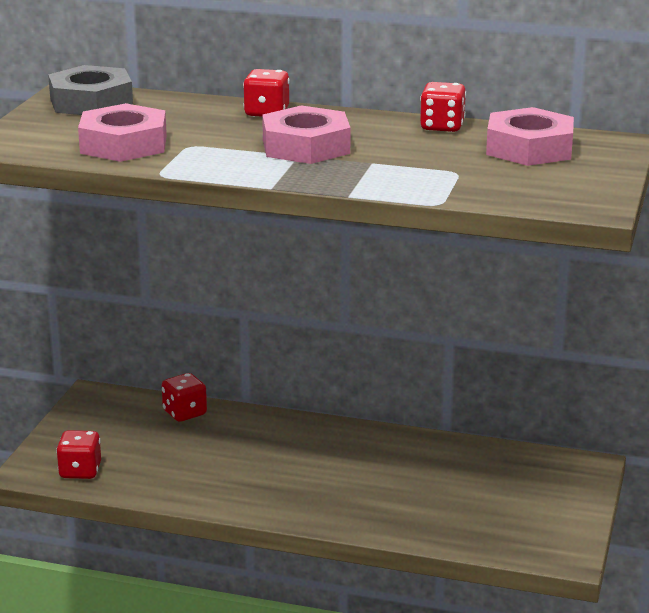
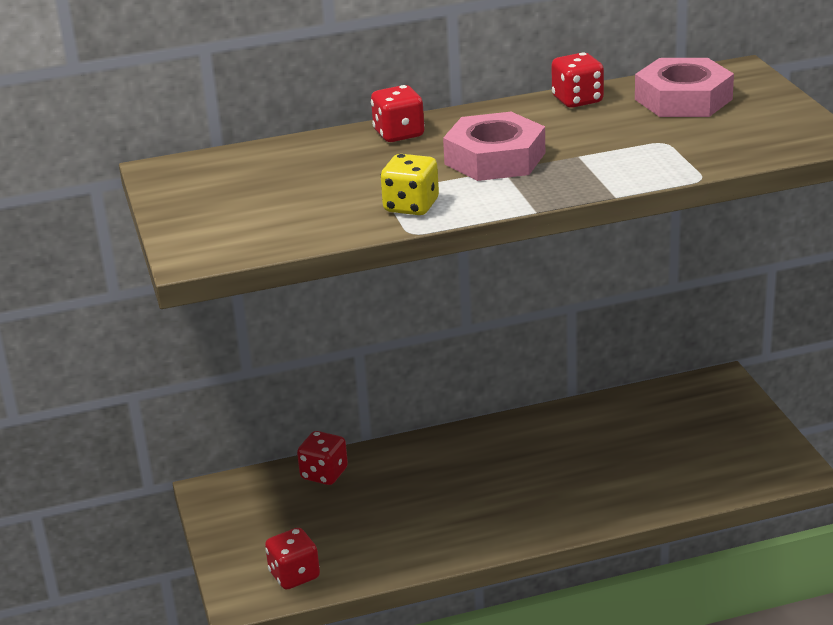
camera: 30 degrees left, 5 degrees up
grey nut [48,65,133,115] -> none
pink nut [78,103,167,162] -> none
none -> yellow dice [380,154,439,215]

